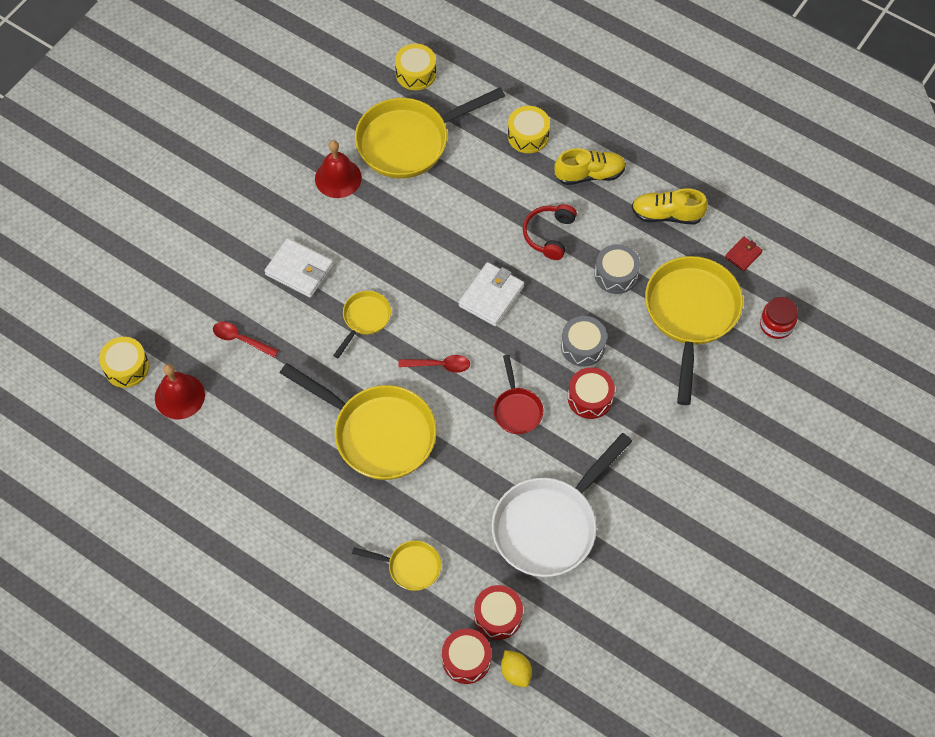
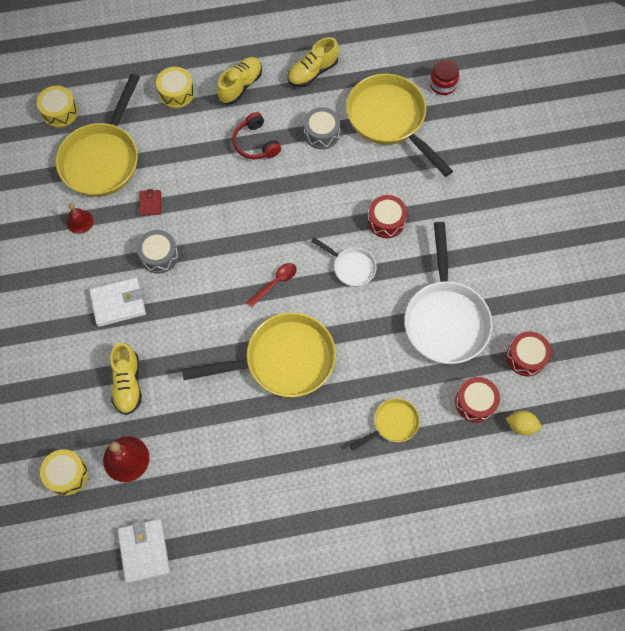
camera: 45 degrees left, 5 degrees up
red spoon [213,321,279,358] -> yellow shoe [110,342,142,415]
red bell [315,140,362,198] -> red bell [67,204,93,234], size x0.64
yellow pan [333,291,391,358] -> none
red drum [442,629,491,684] -> red drum moved to [506,331,552,376]
white wallet [458,262,524,326] -> white wallet moved to [117,519,170,583]
red pan [493,355,543,434] -> white pan [311,237,377,287]
grey drum [561,316,607,367] -> grey drum moved to [137,230,179,273]
red wallet [725,237,763,271] -> red wallet moved to [139,189,161,216]

